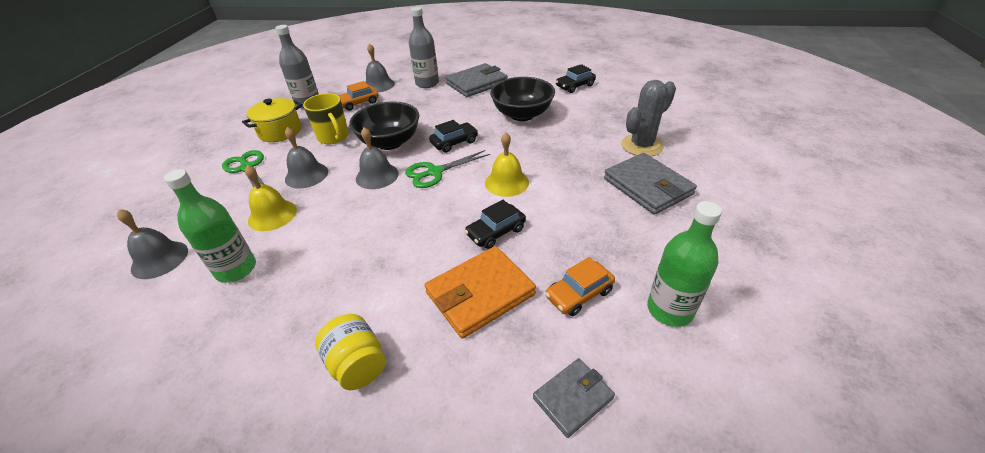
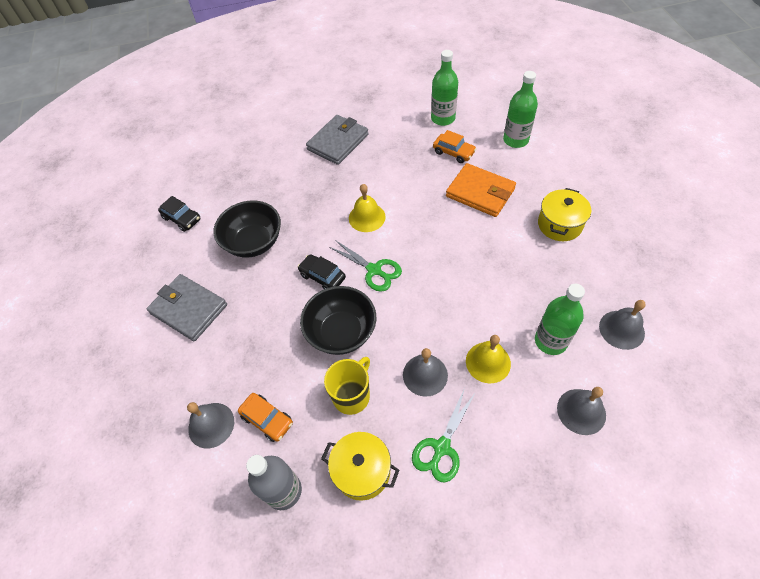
camera: 110 degrees left, 15 degrees up
yellow jar [315,314,386,390] -> yellow pot [538,188,591,241]
grey bell [356,127,399,189] -> grey bell moved to [599,300,646,350]
grey bottle [409,7,439,88] -> none
black car [465,200,526,249] -> none
grey wallet [533,358,615,438] -> green bottle [503,71,538,148]
grey cactus [621,80,676,156] -> none

